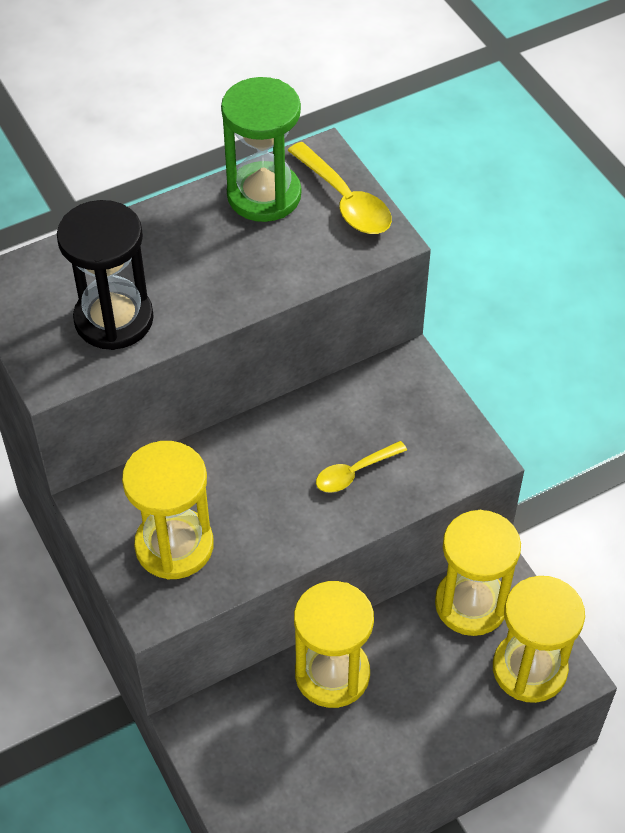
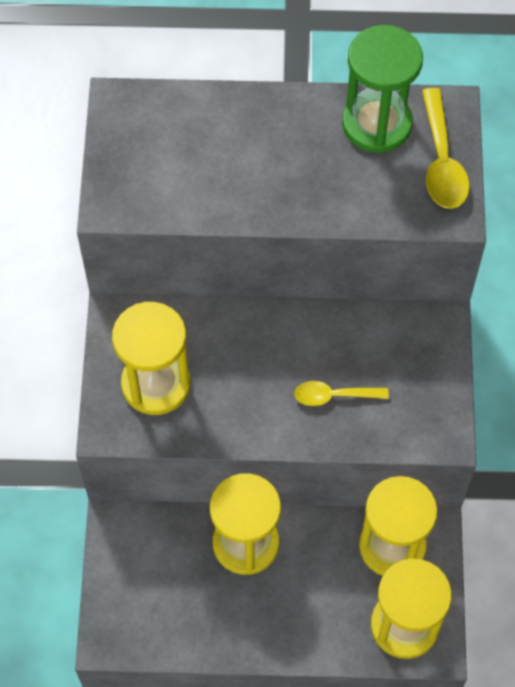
camera: 30 degrees right, 10 degrees up
black hourglass [57,200,154,350] -> none

